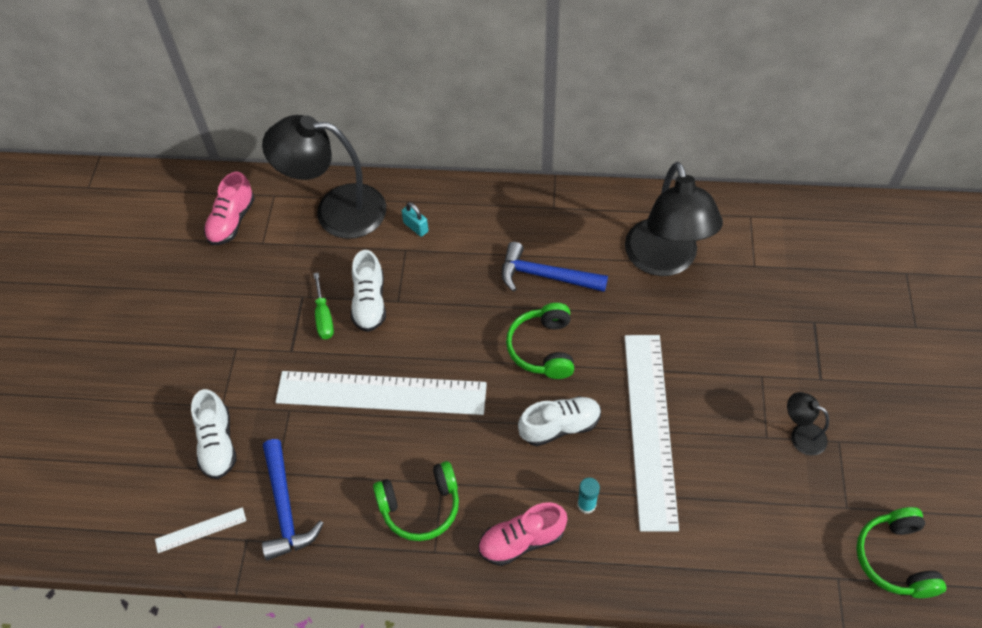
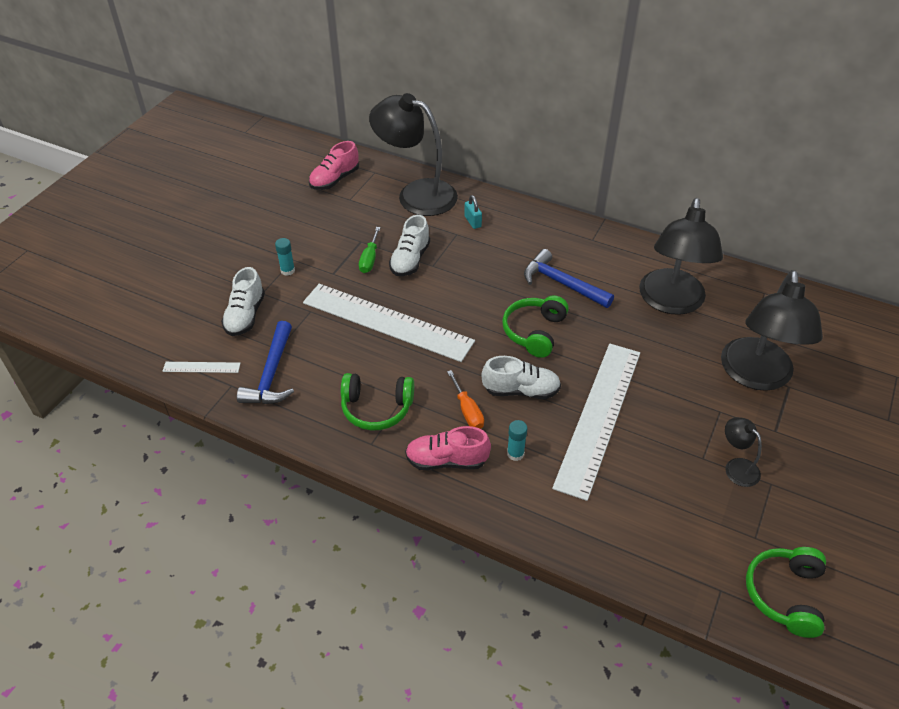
camera: 20 degrees right, 10 degrees down
none -> turquoise glue stick [275,238,295,276]
none -> orange screwdriver [447,370,484,429]
none -> black lamp [721,270,823,391]

